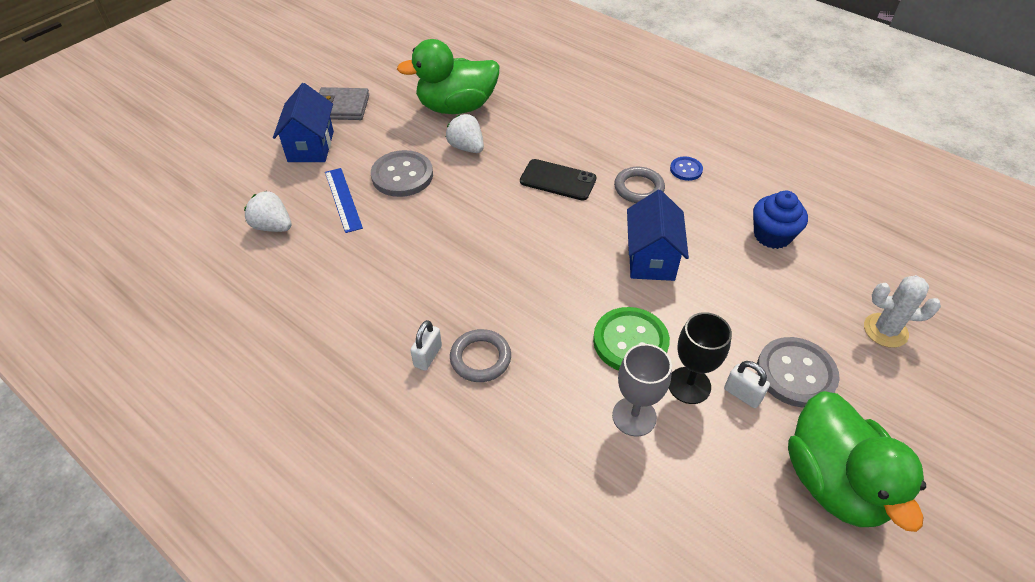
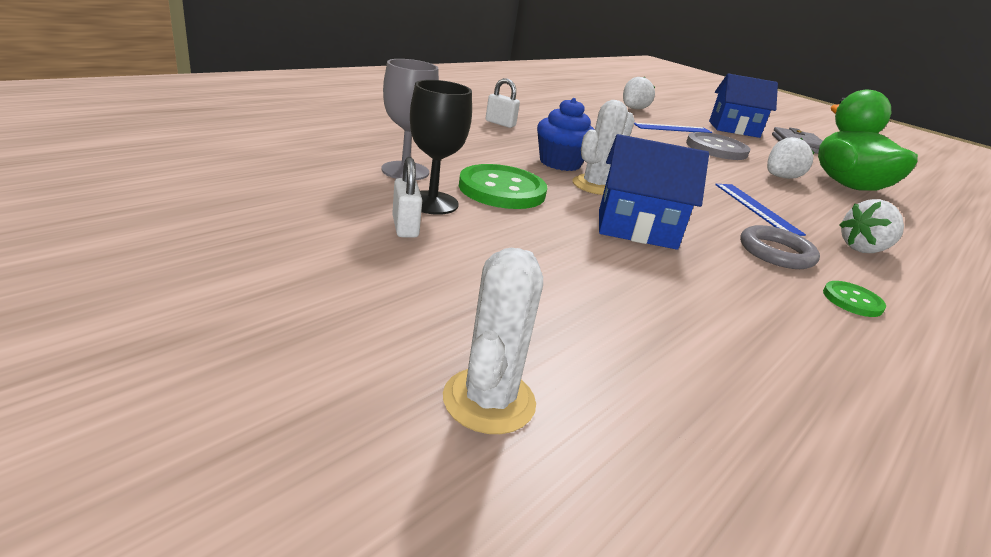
camera: 90 degrees right, 20 degrees down
grey ring [450,329,511,382] -> none
black phone [520,159,596,201] -> blue ruler [715,184,806,236]
blue button [670,157,703,181] -> green button [823,281,886,317]
white padlock [724,361,770,408] -> white padlock turned 60 degrees counterclockwise [392,157,422,238]
blue cupcake [753,191,808,249] -> blue cupcake moved to [537,98,595,171]
grey button [757,337,840,408] -> none
green duck [788,391,926,532] -> none
none -> white cactus [573,100,635,195]
none -> white strawberry [840,199,904,253]

